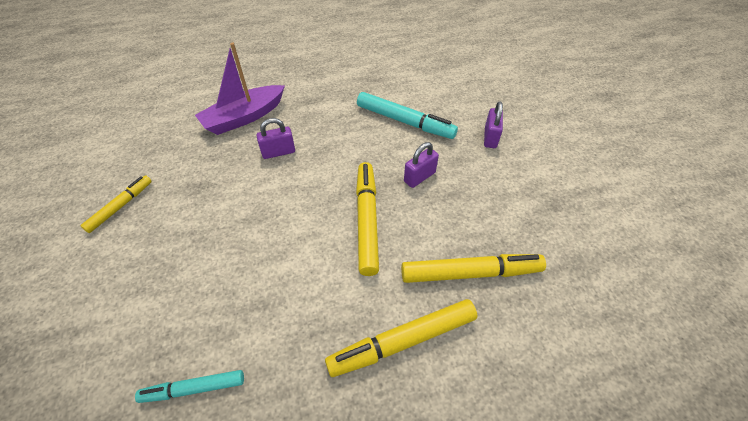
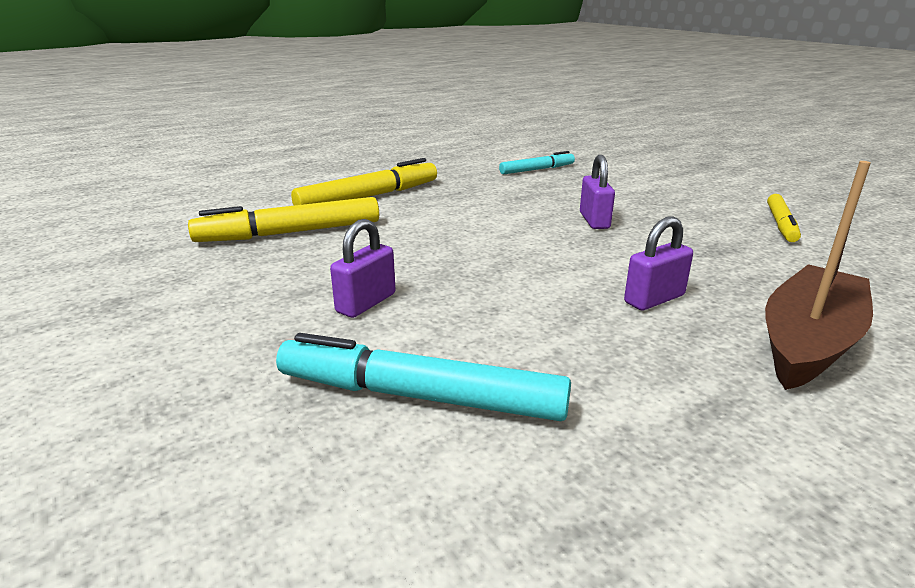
camera: 165 degrees right, 25 degrees down
purple boat [195,43,285,135] -> brown boat [765,161,873,390]
yellow marker [356,162,379,276] -> none
purple padlock [484,101,503,148] -> purple padlock moved to [580,155,615,229]

